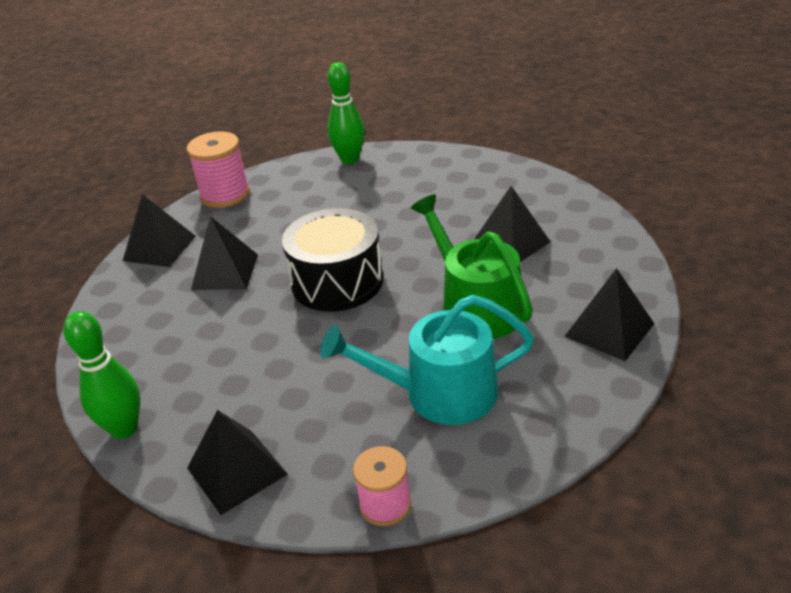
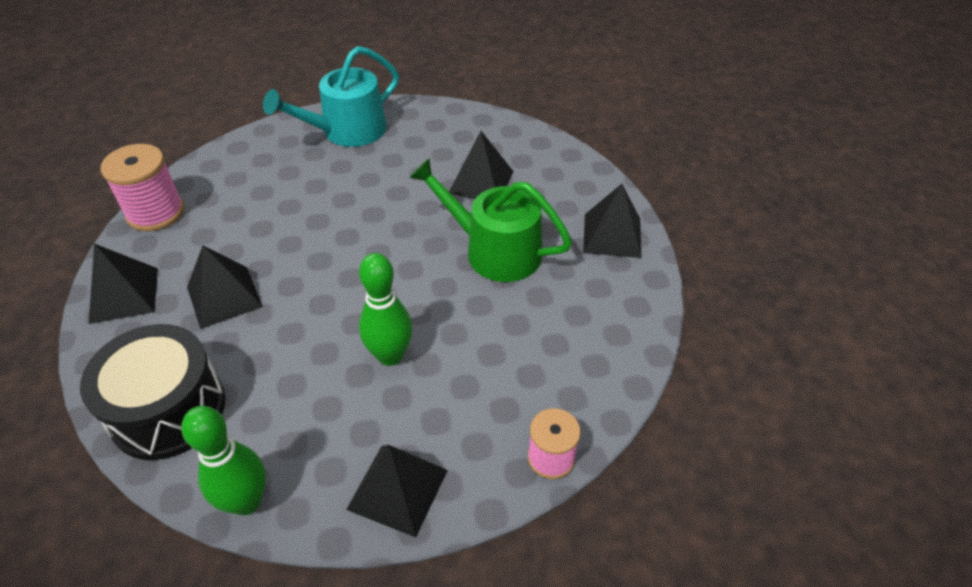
camera: 35 degrees left, 10 degrees up
black drum [282,208,383,312] -> black drum moved to [80,324,225,460]
turquoise watering can [320,295,534,425] -> turquoise watering can moved to [263,46,399,147]
green bowling pin [328,62,365,164] -> green bowling pin moved to [359,253,413,366]

